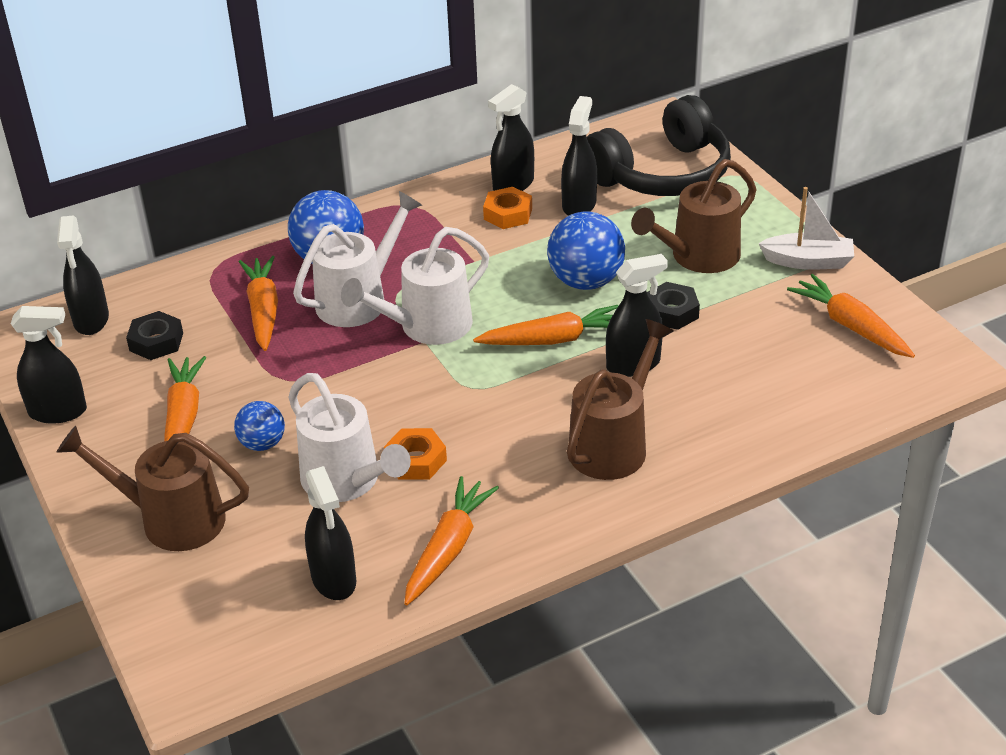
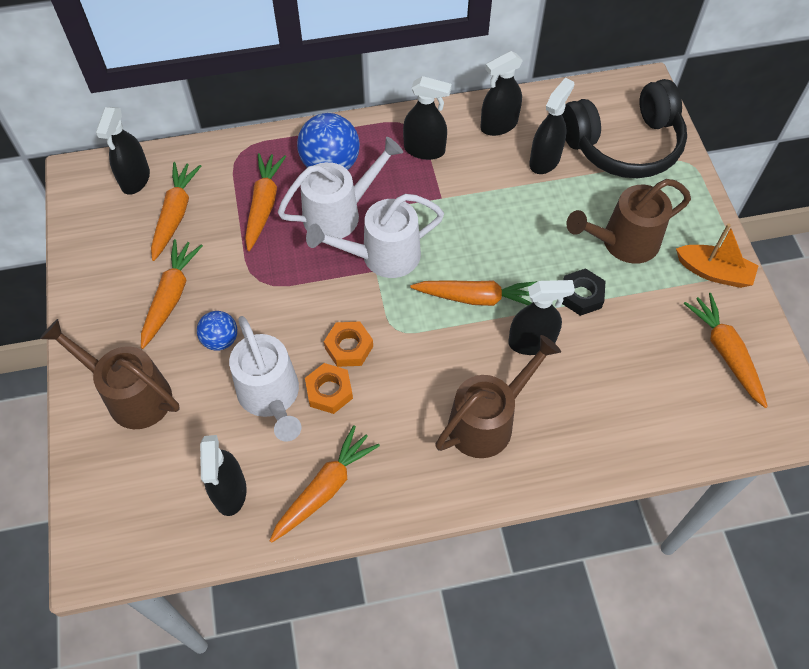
camera: 15 degrees right, 20 degrees up
black spray bottle [11,306,87,423] -> black spray bottle moved to [403,76,452,160]
black nut [126,311,183,360] -> orange carrot [151,162,201,261]
orange nut [483,187,532,229] -> orange nut moved to [324,322,373,367]
blue ball [547,211,625,290] -> none
white boat [758,187,854,270] -> orange boat [676,223,758,288]

